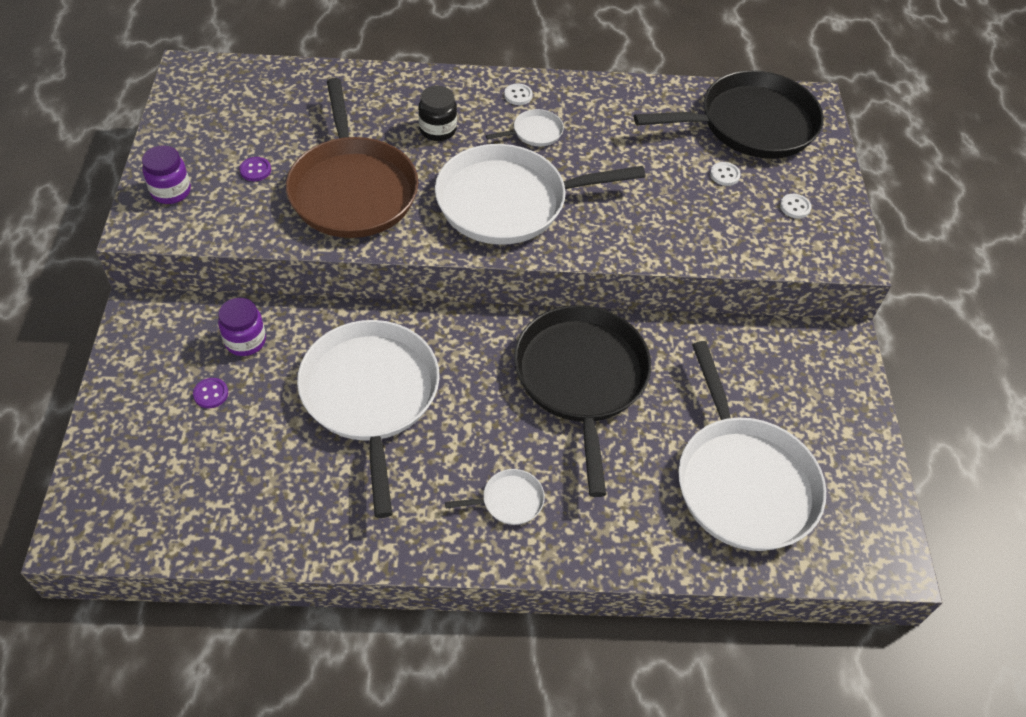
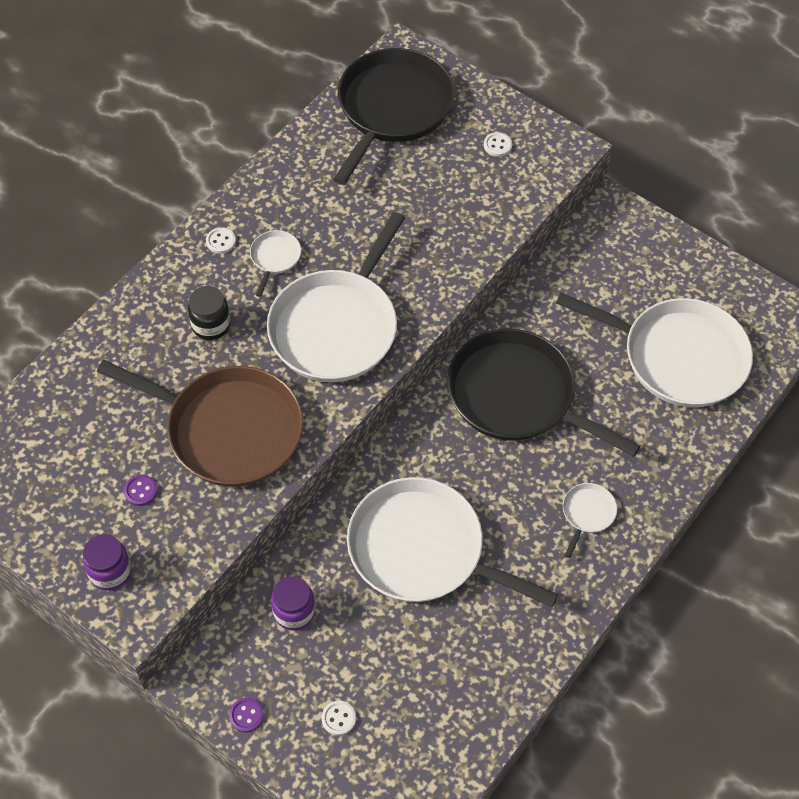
camera: 50 degrees left, 5 degrees up
purple button [193,378,228,408] -> purple button moved to [229,698,264,732]
white button [710,162,741,186] -> white button moved to [322,701,356,736]

